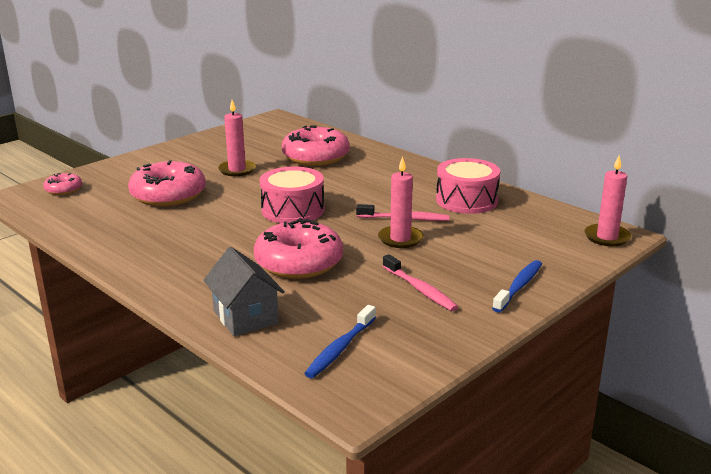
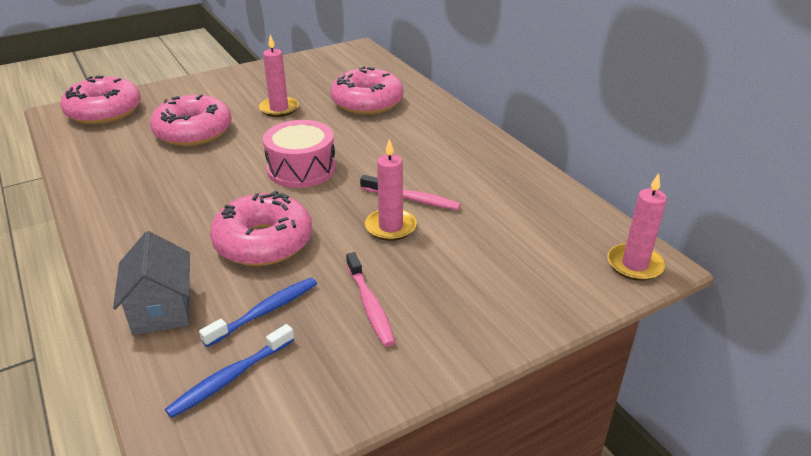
camera: 15 degrees right, 10 degrees up
pink donut [43,173,82,195] -> pink donut [60,76,141,124], size x2.01
pink drum [436,158,500,214] -> none
blue toothbrush [492,260,542,313] -> blue toothbrush moved to [199,278,317,347]

